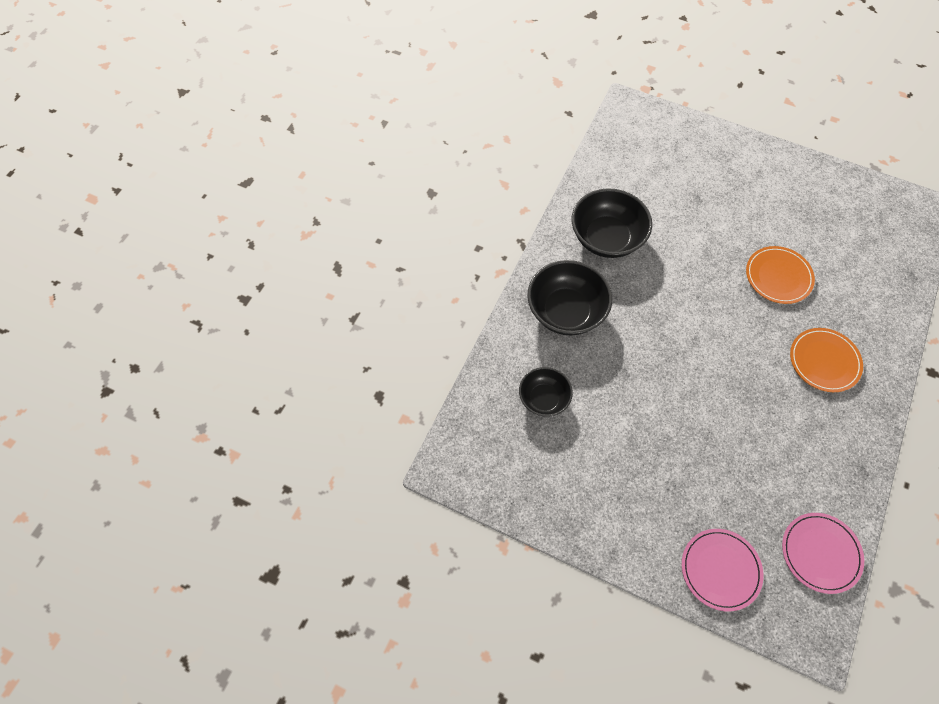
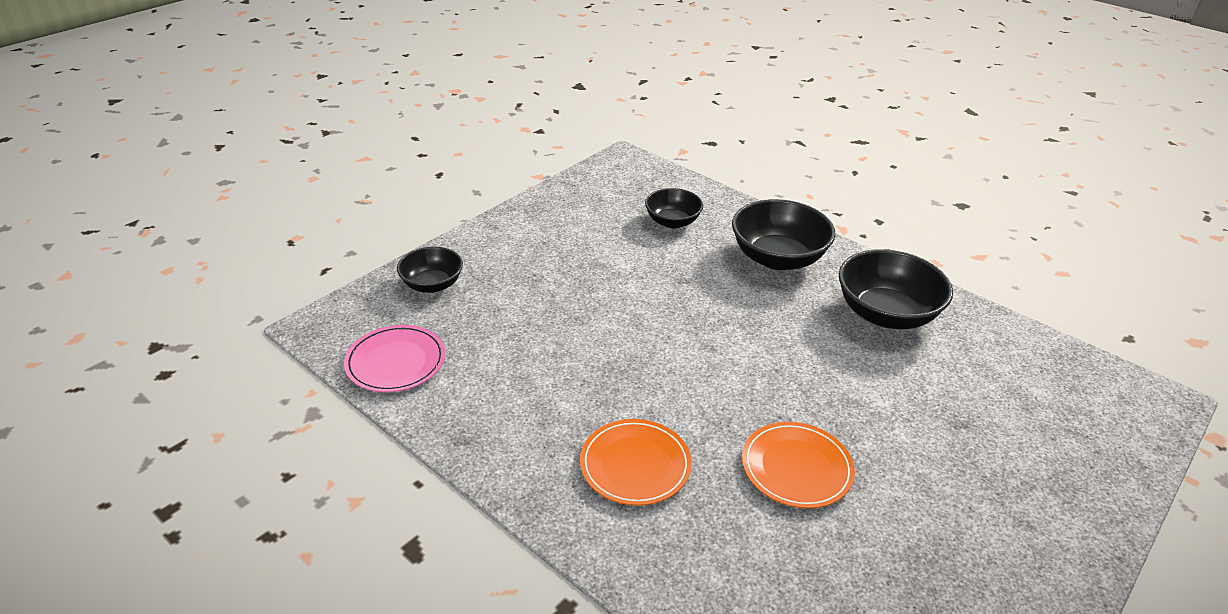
camera: 105 degrees right, 25 degrees down
pink plate [682,529,763,611] -> black bowl [397,246,463,293]

